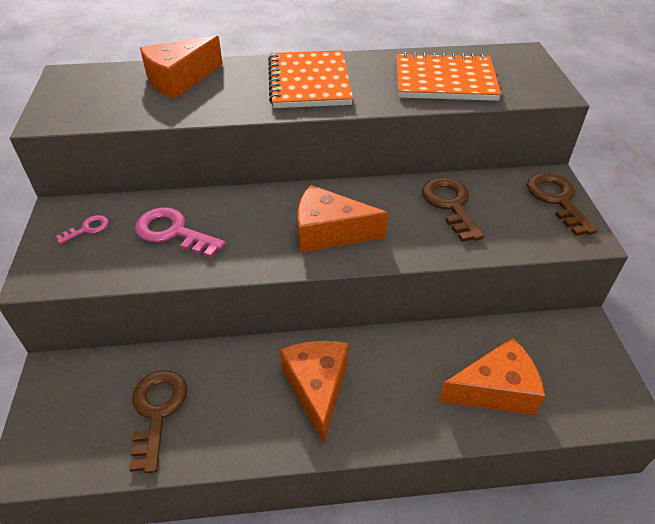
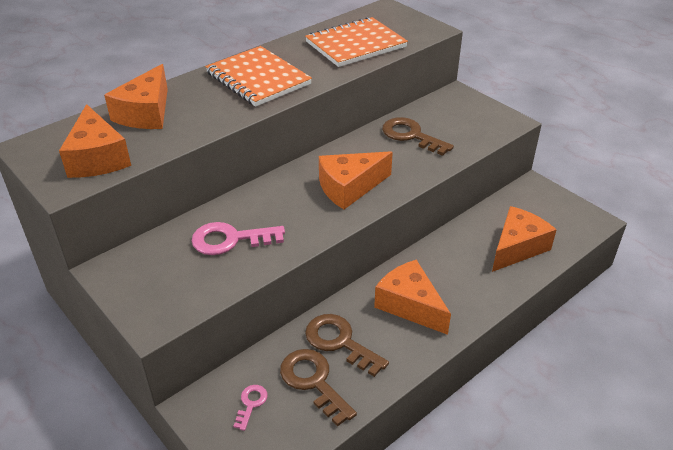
camera: 35 degrees left, 5 degrees down
pink key [56,215,109,244] -> pink key moved to [233,385,268,431]
brown key [527,173,597,236] -> brown key moved to [305,314,389,377]
none -> orange cheese [59,104,131,178]

